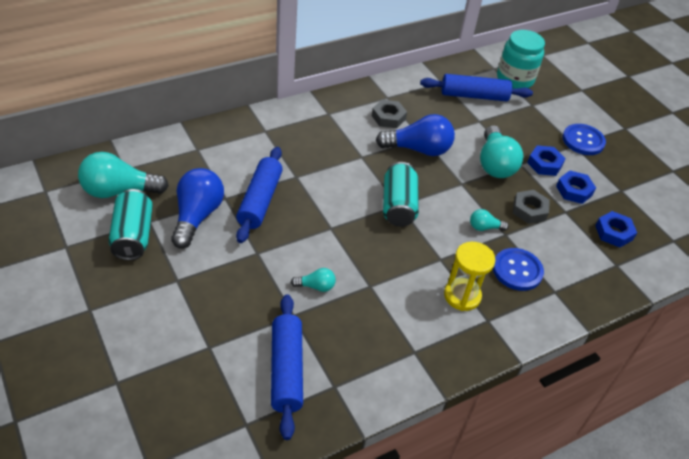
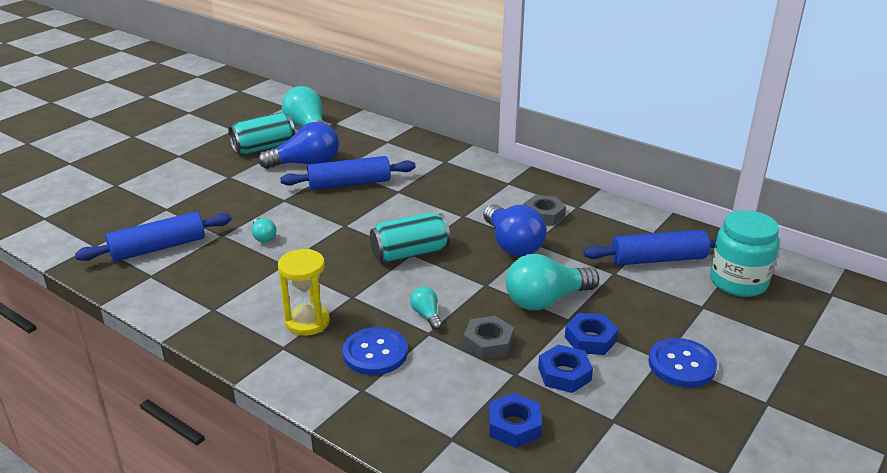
camera: 70 degrees right, 15 degrees down
blue rolling pin [420,74,533,102] -> blue rolling pin turned 75 degrees counterclockwise [583,230,717,265]

